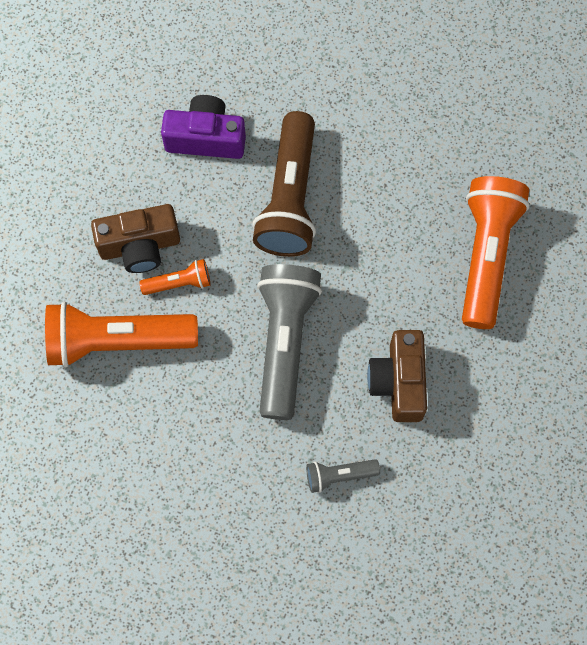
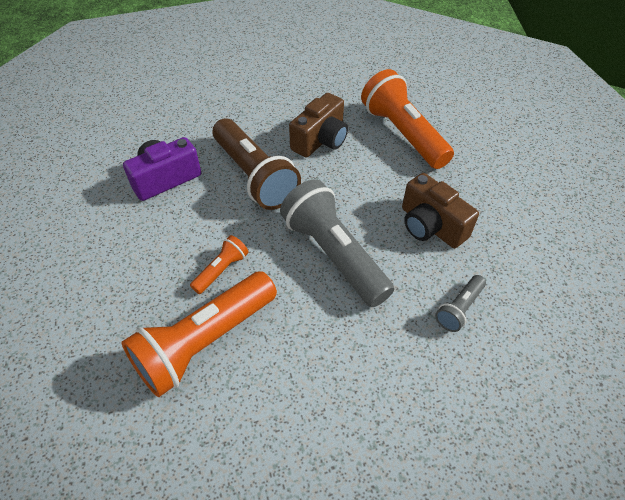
camera: 40 degrees left, 20 degrees down
brown camera [91,204,180,273] -> brown camera moved to [289,93,348,157]

